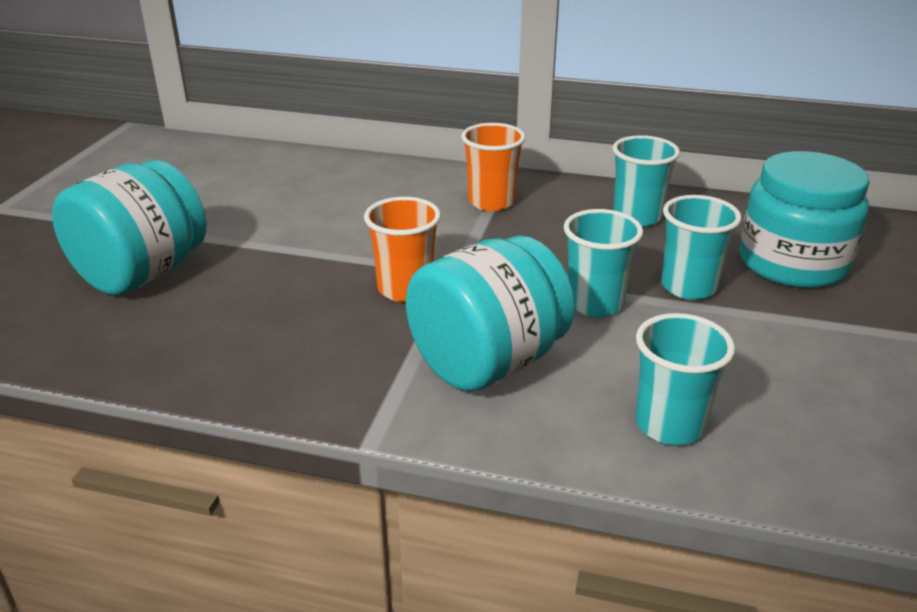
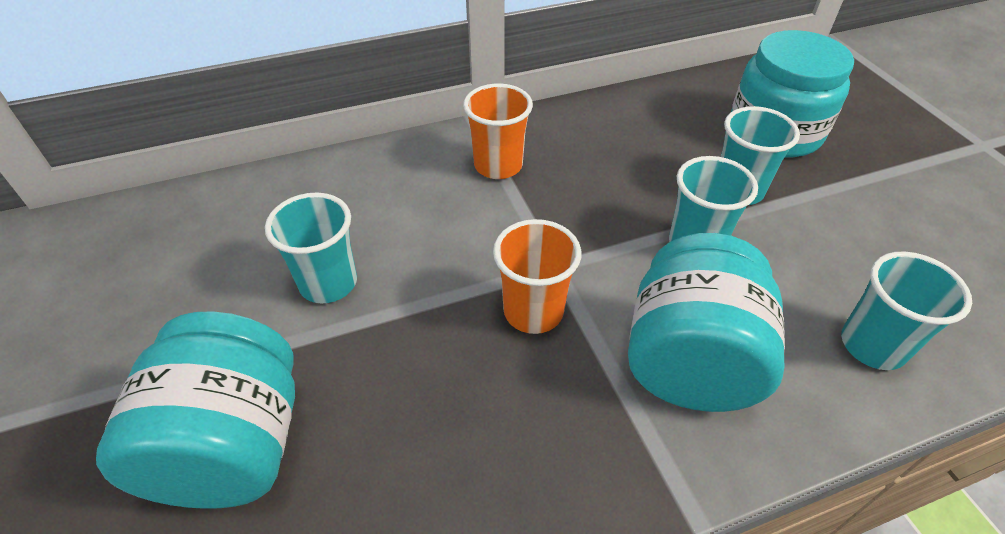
camera: 35 degrees left, 15 degrees up
turquoise cup [612,135,680,227] -> turquoise cup moved to [265,193,357,303]

